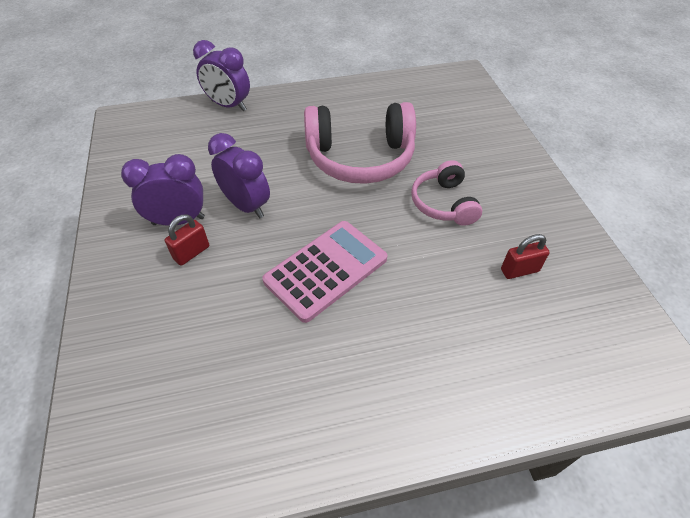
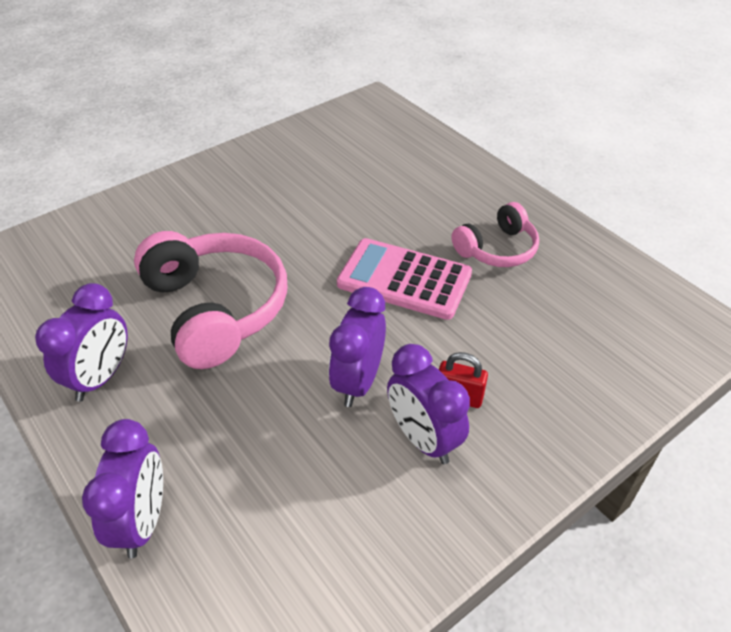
camera: 115 degrees left, 5 degrees down
pink headphones [411,160,482,226] -> pink headphones moved to [452,202,539,267]
red padlock [501,234,550,279] -> none
none -> purple clock [35,283,128,402]

